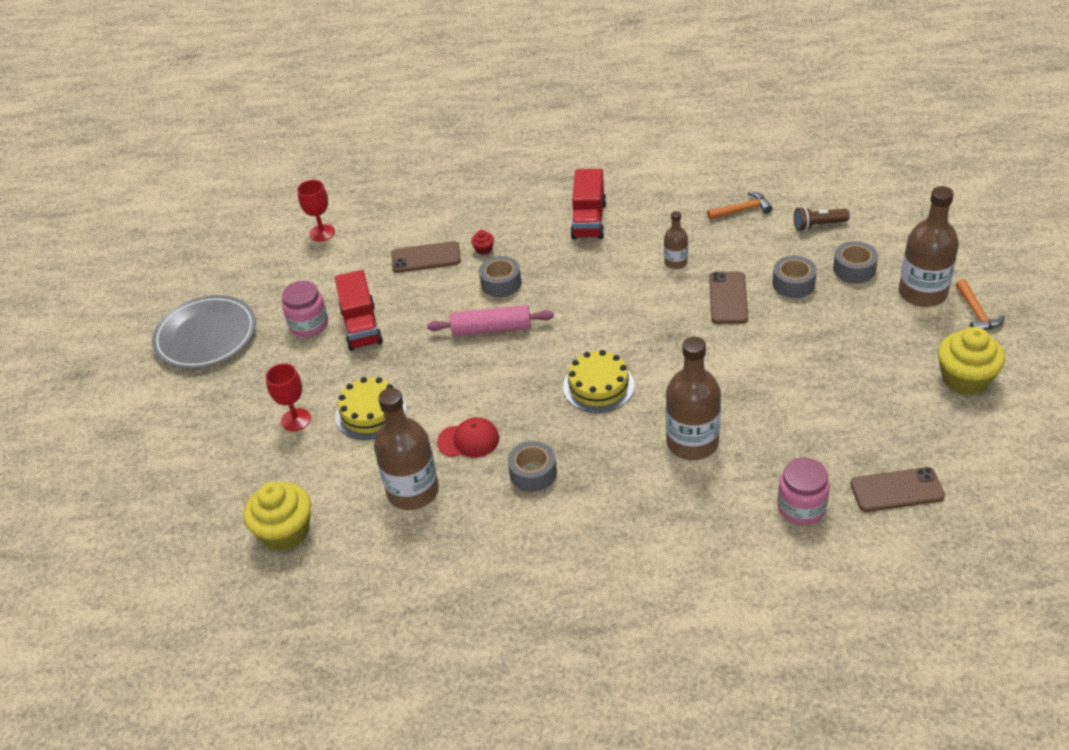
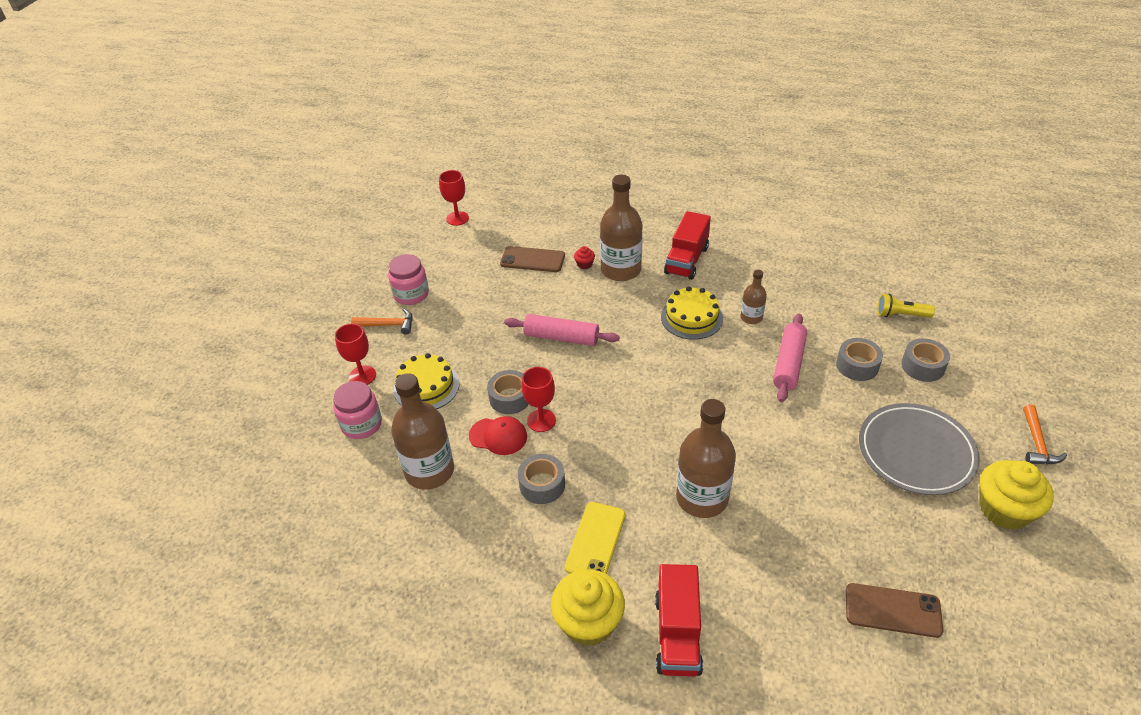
camera: 15 degrees right, 0 degrees up
grey plate [152,295,256,369] -> grey plate moved to [859,403,980,495]
yellow cupcake [244,482,311,551] -> yellow cupcake moved to [551,569,625,646]
red truck [335,270,383,351] -> red truck moved to [655,564,703,677]
grey tape [479,256,521,297] -> grey tape moved to [487,370,529,414]
yellow cake [563,350,634,413] -> yellow cake moved to [661,286,723,340]
orange hammer [707,192,772,220] -> orange hammer moved to [351,309,413,335]
brown phone [709,272,748,324] -> pink rolling pin [773,314,807,402]
pink jar [777,458,830,525] -> pink jar moved to [333,381,382,439]
brown flashlight [794,207,850,231] -> yellow flashlight [877,294,935,318]
brown bottle [899,186,959,307] -> brown bottle moved to [600,175,643,281]
none -> red goblet [522,367,556,432]
none -> yellow phone [565,502,625,574]

